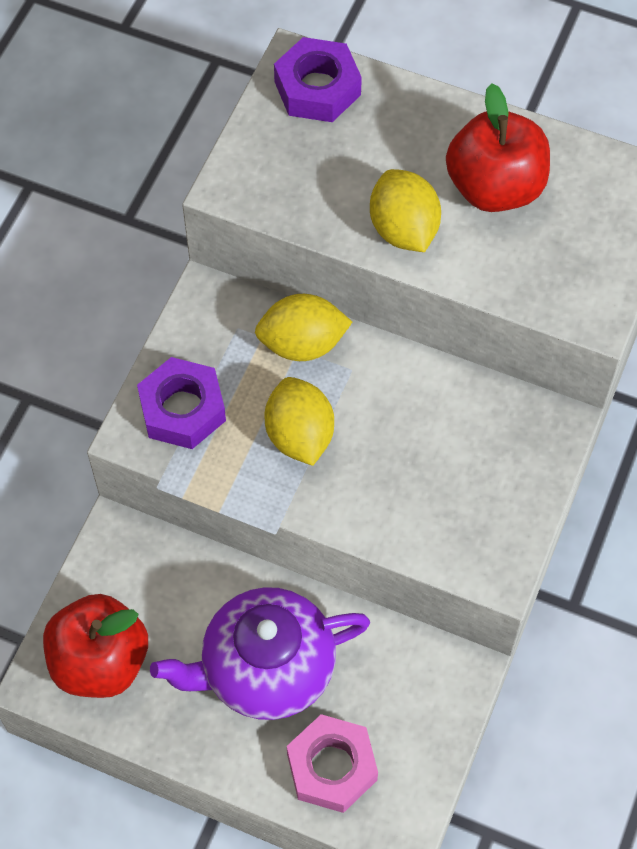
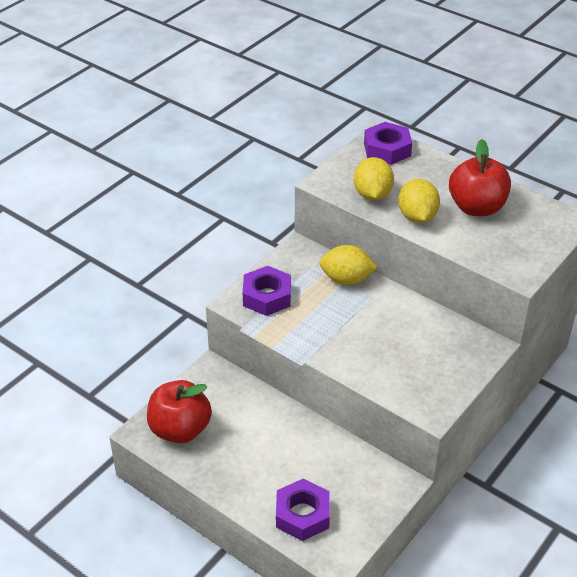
camera: 15 degrees right, 20 degrees down
purple teapot [150,587,370,720] -> none
yellow lemon [264,377,334,466] -> yellow lemon moved to [354,157,394,201]
pink nut [287,714,378,813] -> purple nut [276,478,330,541]

